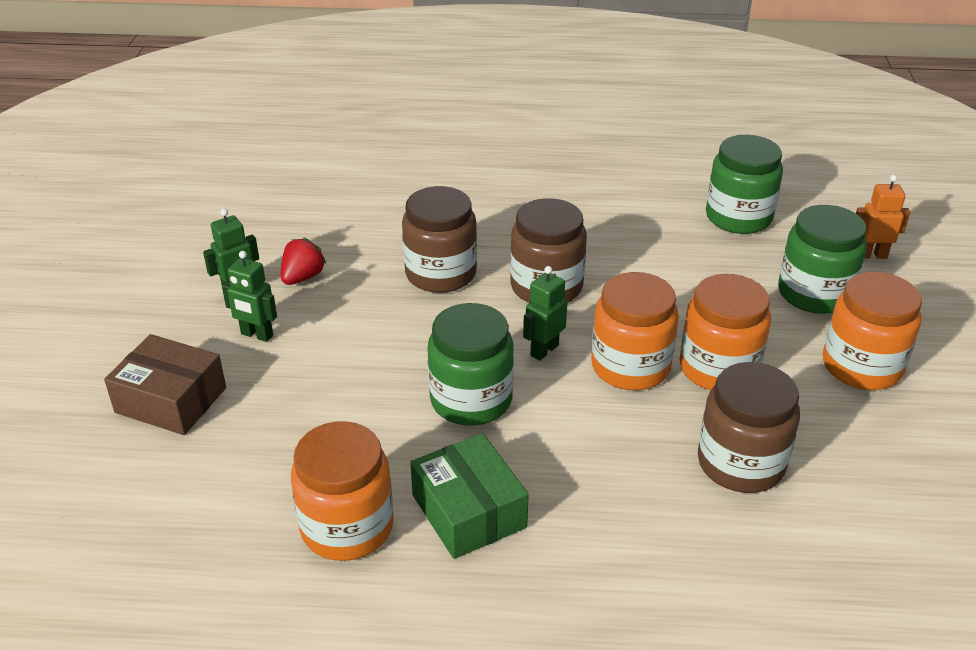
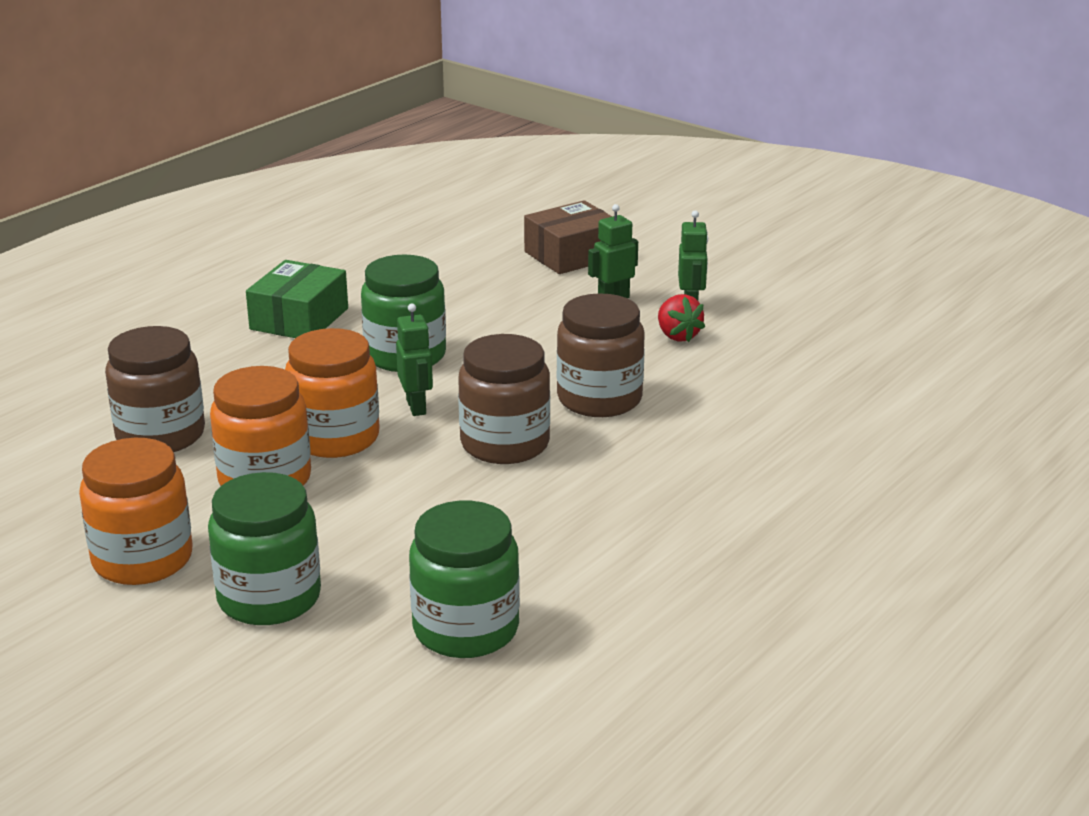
camera: 125 degrees right, 10 degrees down
orange jar [291,421,394,561] -> none
green box [410,433,529,559] -> green box turned 75 degrees counterclockwise [246,260,348,338]
orange robot [856,175,910,259] -> none

